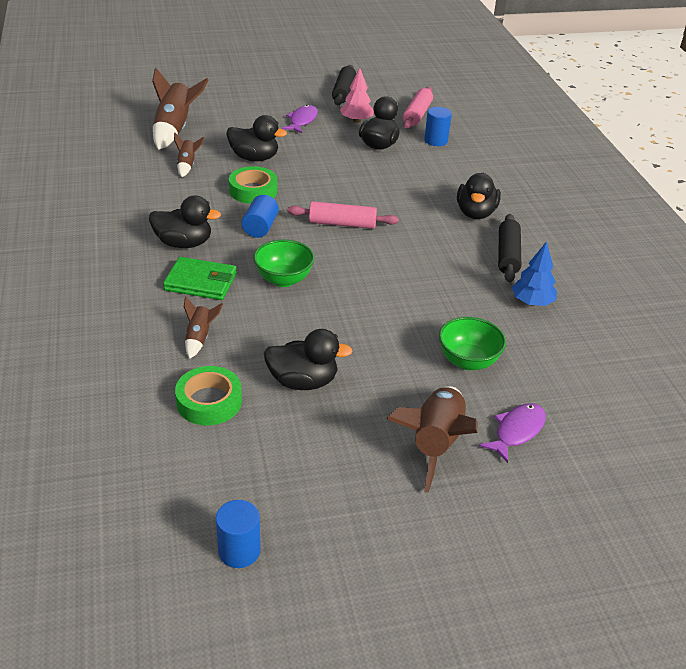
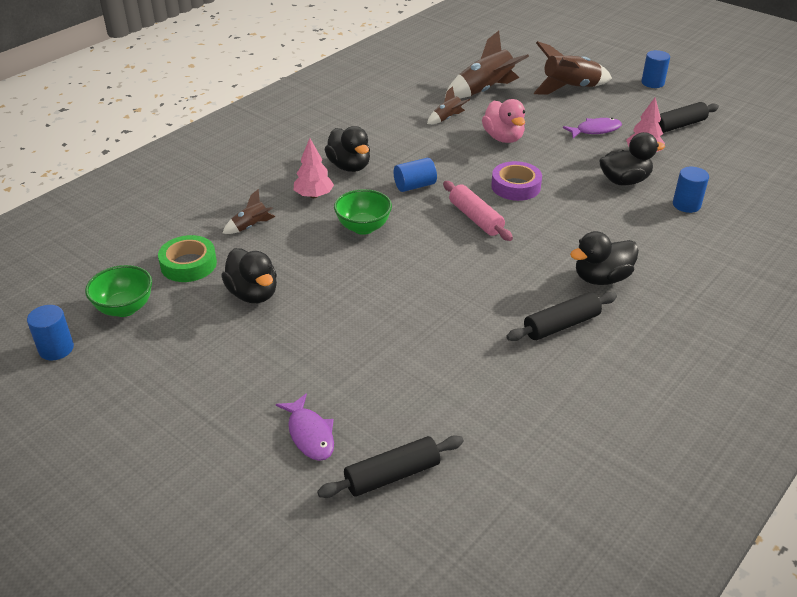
camera: 55 degrees right, 0 degrees up
green wallet [163,257,237,300] -> pink tree [294,138,334,198]
black duck [226,115,287,161] -> pink duck [482,99,525,143]
green tape [229,166,277,204] -> none
brown rocket [387,386,478,493] -> brown rocket moved to [533,41,612,95]
pink rolling pin [403,87,433,128] -> none
green bowl [439,317,506,370] -> green bowl moved to [85,265,152,317]
purple fish [479,403,546,463] -> purple fish turned 60 degrees clockwise [276,393,334,461]
blue tree [512,241,557,306] -> none
none -> black rolling pin [317,435,464,498]
none -> purple tape [491,161,542,201]
none -> blue cylinder [642,50,670,88]

